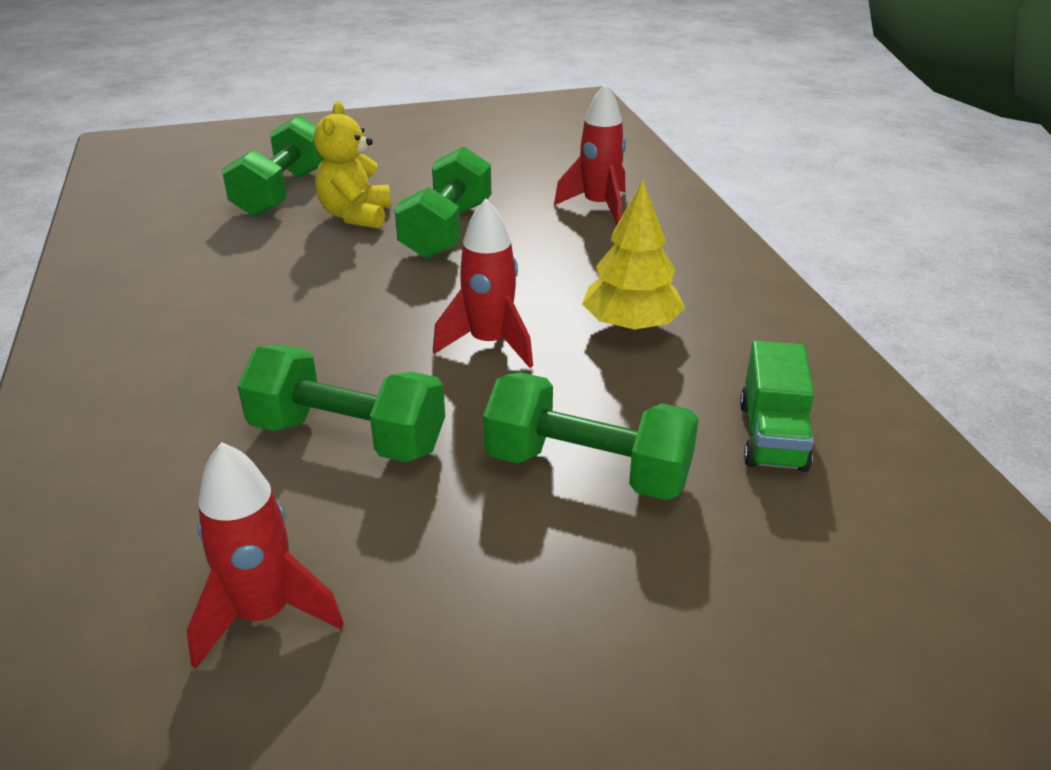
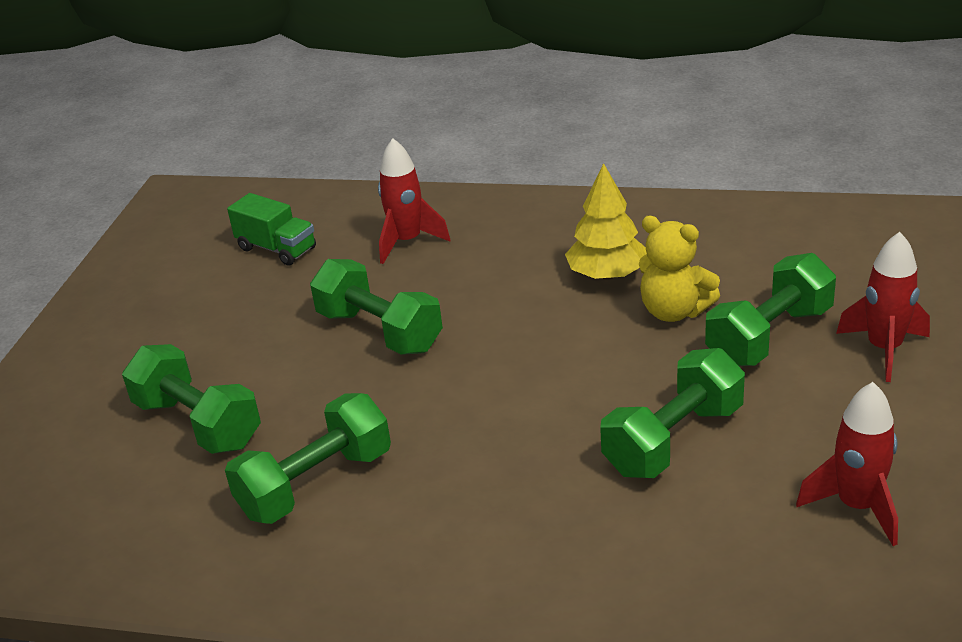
camera: 60 degrees left, 0 degrees up
yellow teddy bear [314,101,391,229] -> yellow teddy bear moved to [639,216,720,322]
red rocket [433,199,533,368] -> red rocket moved to [836,232,930,382]
green truck [740,341,814,472] -> green truck moved to [227,193,316,266]
none -> green dumbbell [225,393,391,524]

